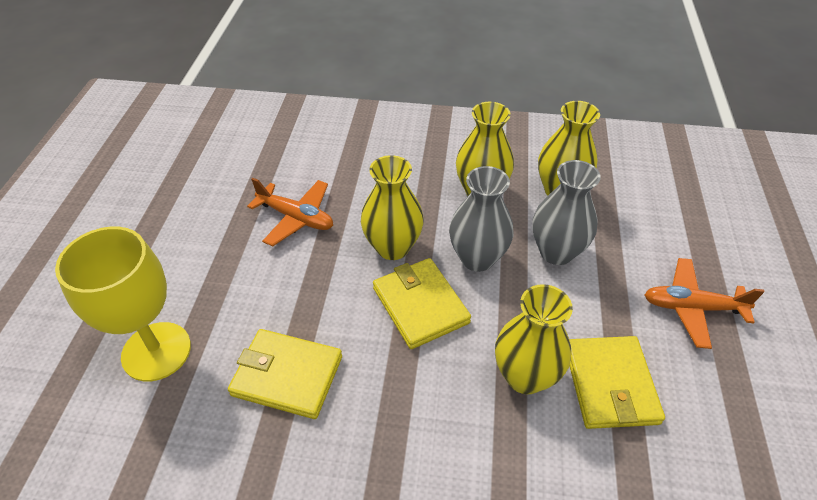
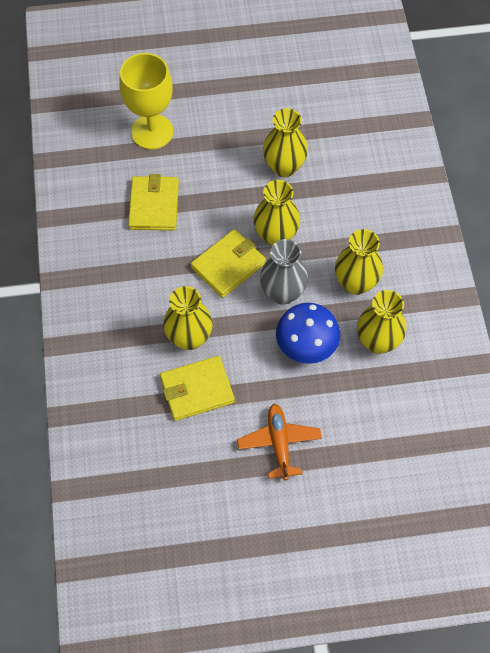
camera: 75 degrees right, 15 degrees up
orange plane [247,178,333,246] -> yellow vase [263,108,308,177]
grey vase [532,160,601,265] -> blue mushroom [276,303,340,364]

